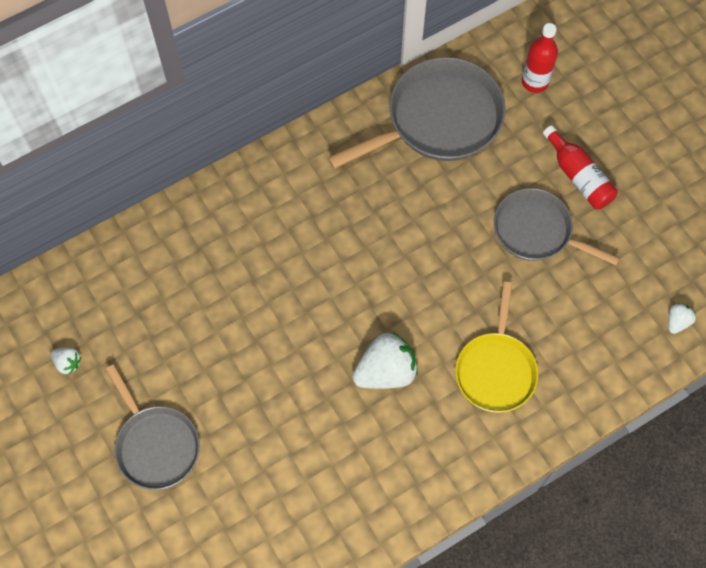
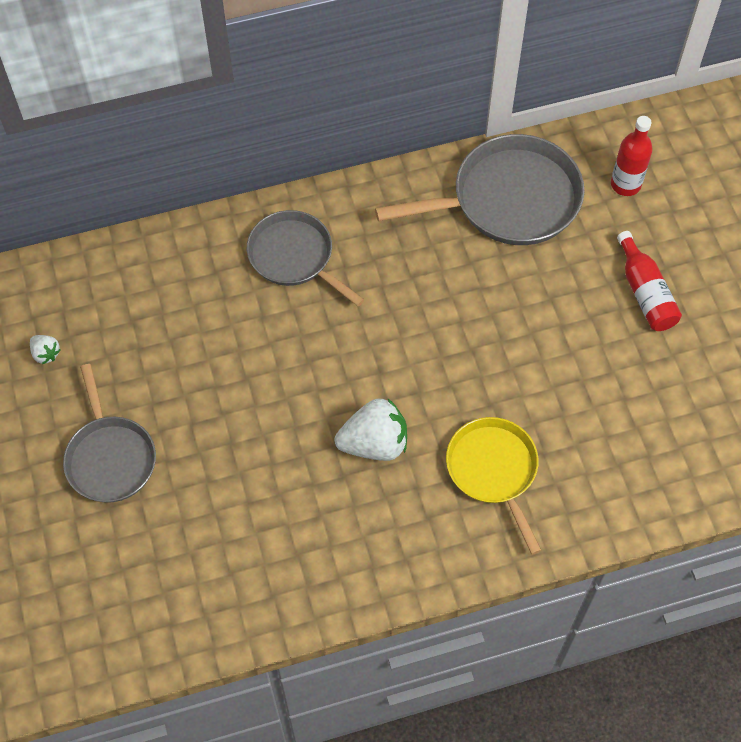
camera: 15 degrees right, 5 degrees down
yellow pan [455,282,538,413] -> yellow pan turned 135 degrees clockwise [446,417,542,555]
grey pan [494,188,620,265] -> grey pan moved to [247,210,364,306]
white strawberry [668,303,696,334] -> none

